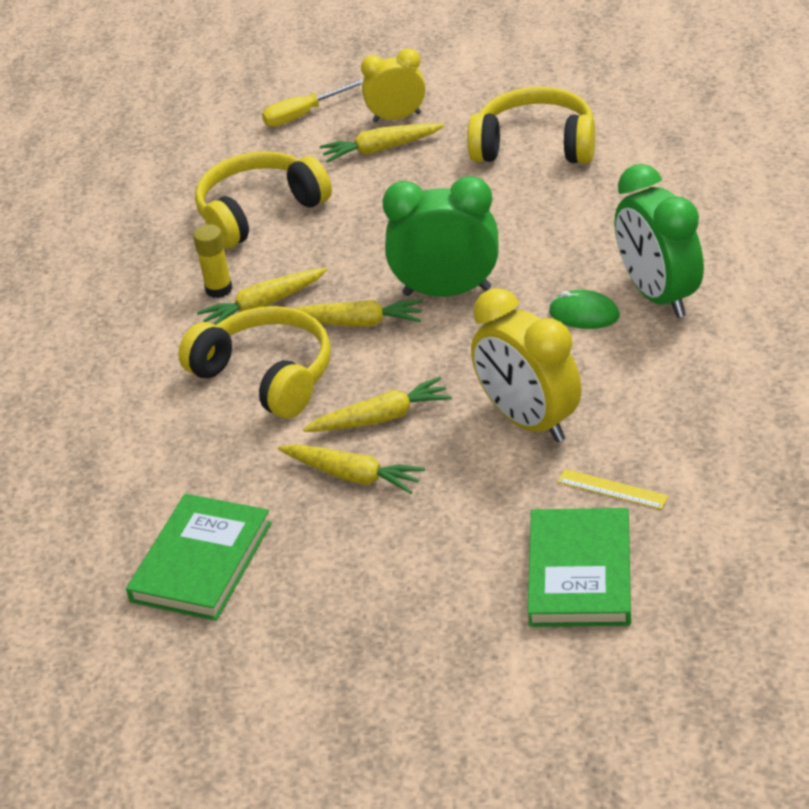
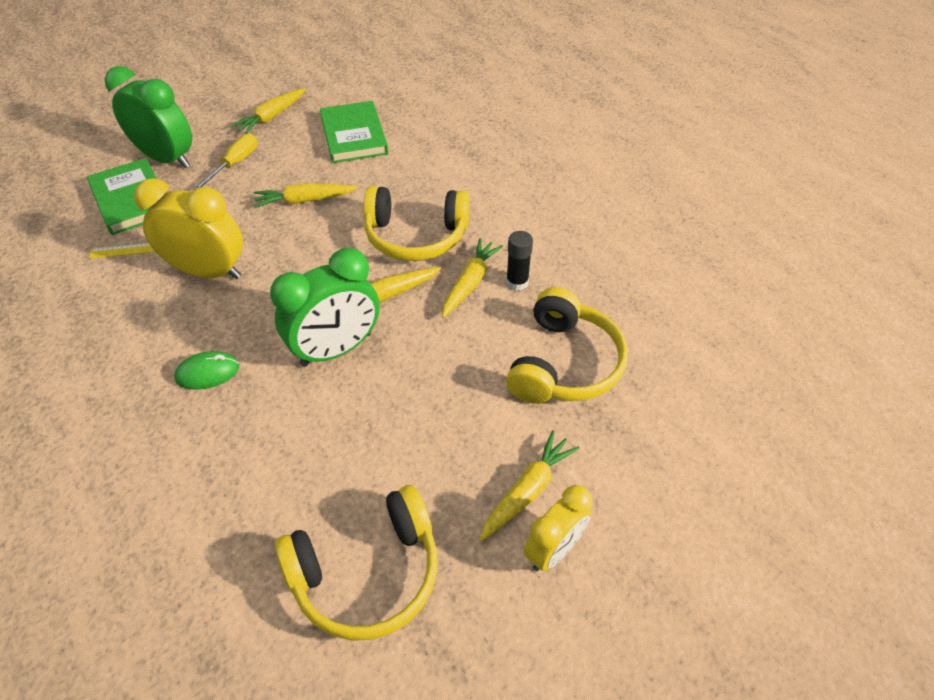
camera: 140 degrees right, 10 degrees up
yellow glue stick [193,224,233,298] -> black glue stick [506,231,533,291]
yellow screwdriver [262,79,363,127] -> yellow screwdriver moved to [193,134,257,190]
yellow carrot [303,377,452,432] -> yellow carrot moved to [231,88,306,134]
green clock [615,164,704,318] -> green clock moved to [105,66,192,168]

